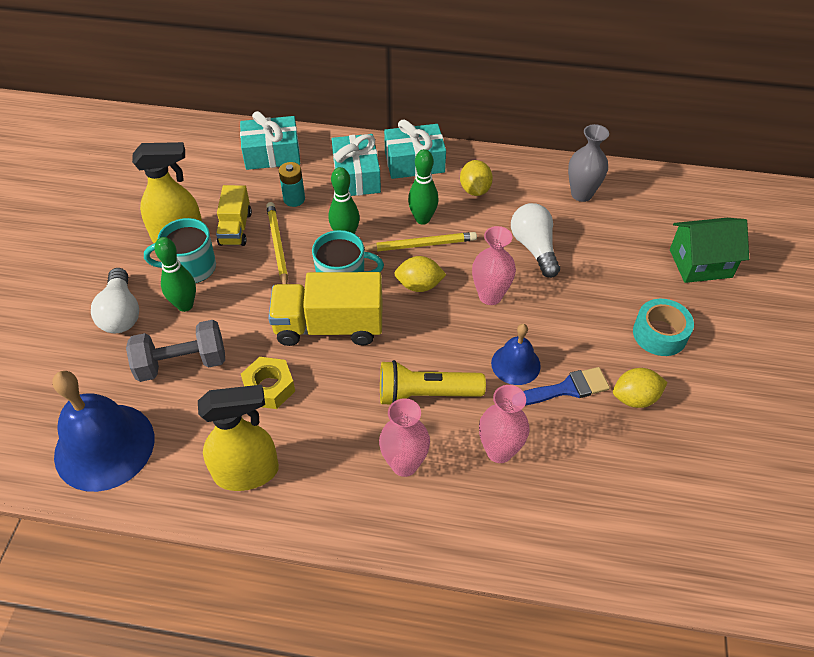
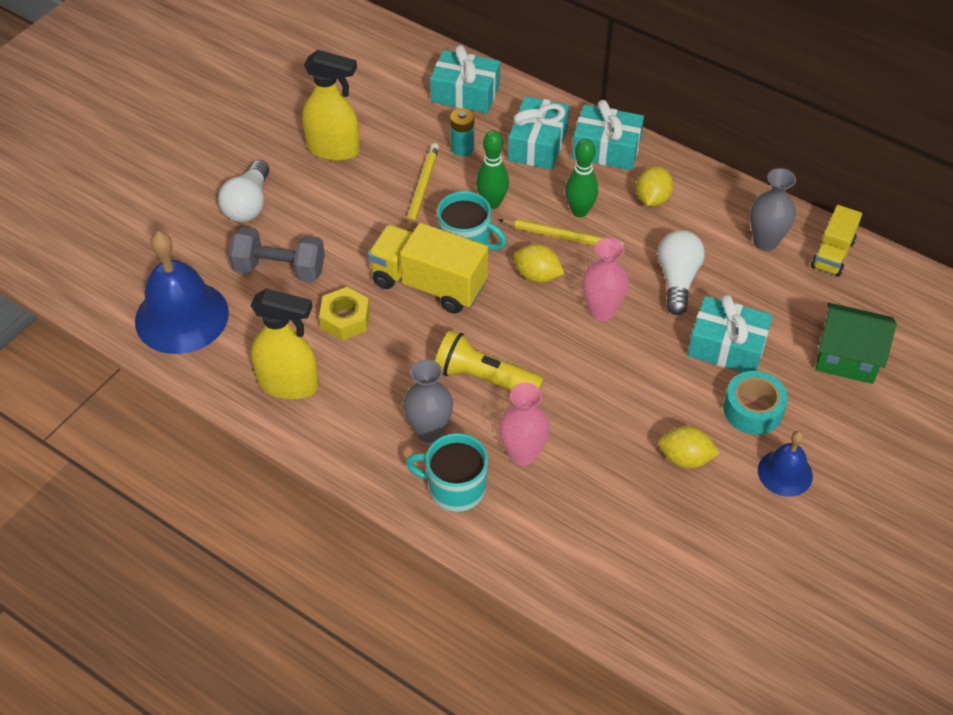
camera: 25 degrees right, 0 degrees up
turquoise mug [144,218,216,283] -> turquoise mug moved to [406,433,488,512]
green bowling pin [155,237,196,312] -> none
yellow truck [216,185,252,246] -> yellow truck moved to [811,205,862,277]
pink vase [379,398,430,477] -> grey vase [403,359,453,443]
blue bell [491,324,541,385] -> blue bell moved to [758,431,813,497]
blue brush [523,367,610,406] -> none
none -> turquoise gift [687,294,773,372]

